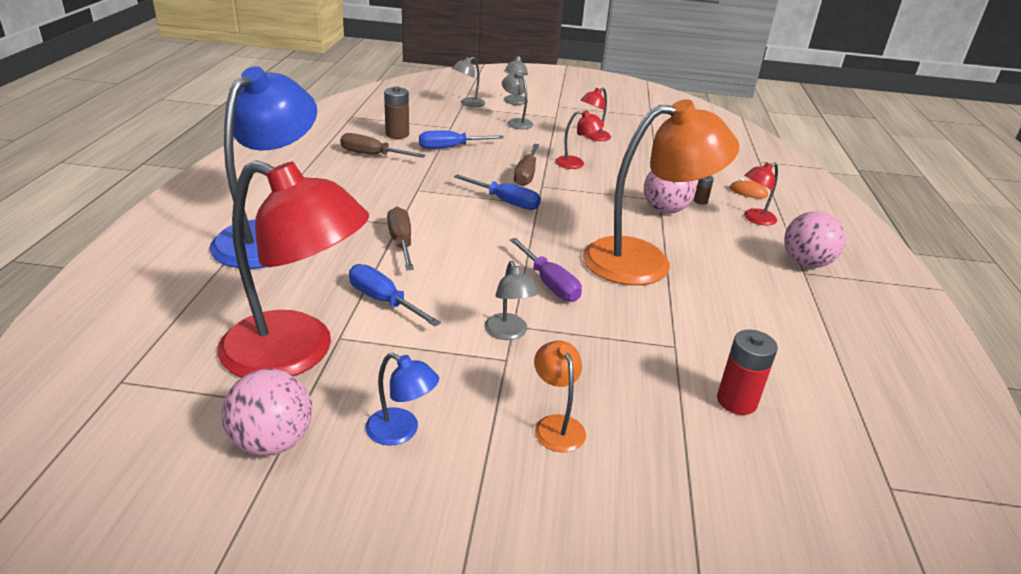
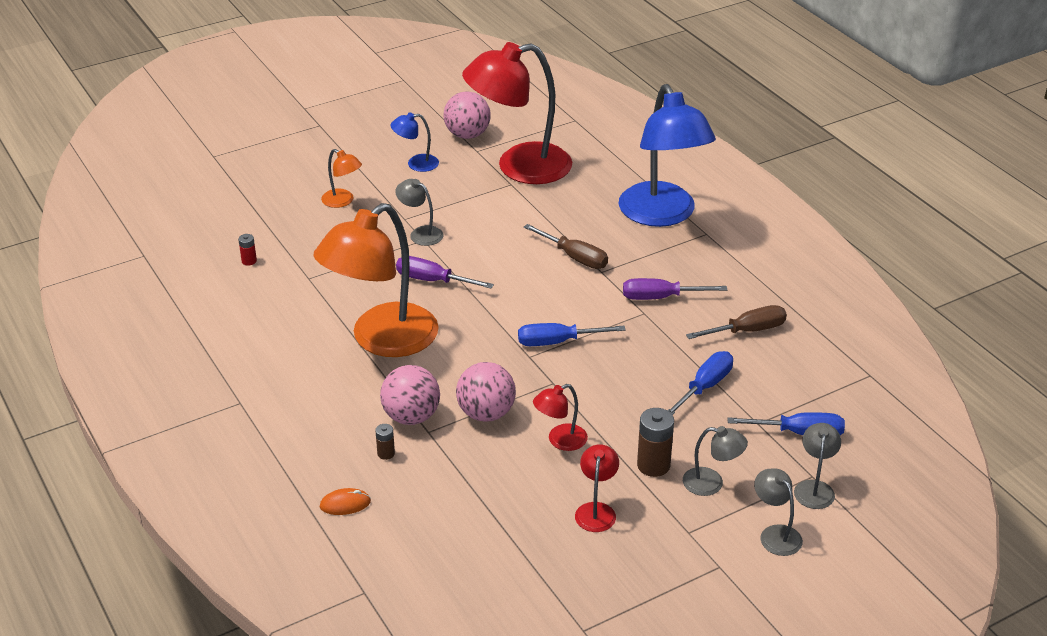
camera: 145 degrees right, 5 degrees up
blue screwdriver [349,264,441,326] -> blue screwdriver moved to [727,412,845,435]
brown battery [384,86,409,139] -> brown battery moved to [637,408,674,477]
brown screwdriver [514,144,539,186] -> none
red battery [717,330,778,415] -> red battery [238,234,257,265], size x0.53
red lamp [744,162,778,226] -> none
pink ball [784,211,846,268] -> pink ball moved to [456,362,516,422]
none -> purple screwdriver [623,278,727,300]

